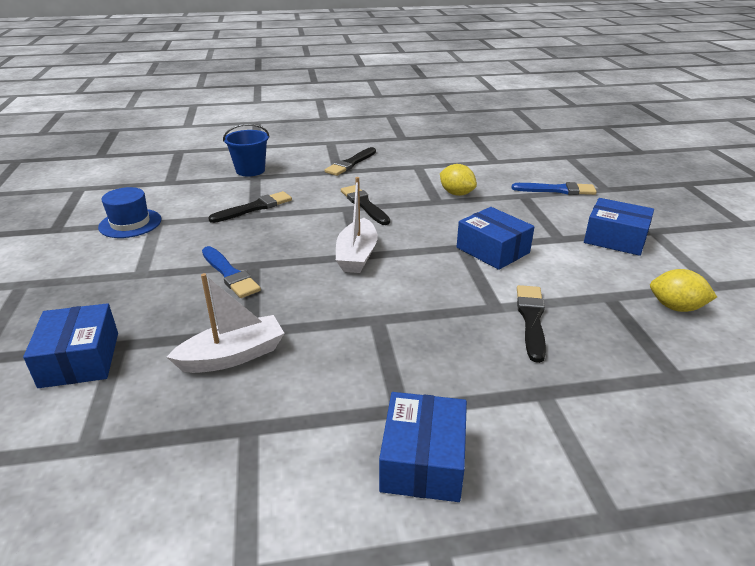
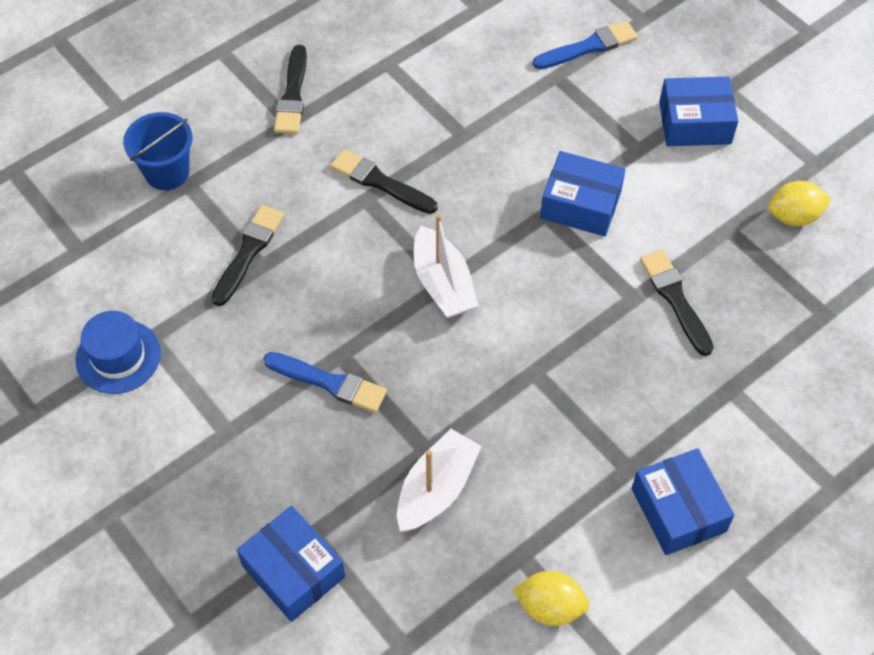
camera: 30 degrees left, 25 degrees up
yellow lemon [440,164,477,196] -> yellow lemon moved to [513,571,589,626]

